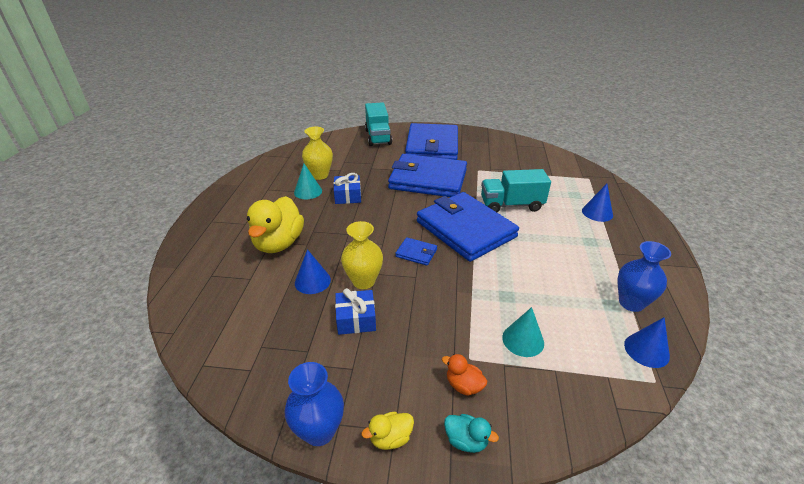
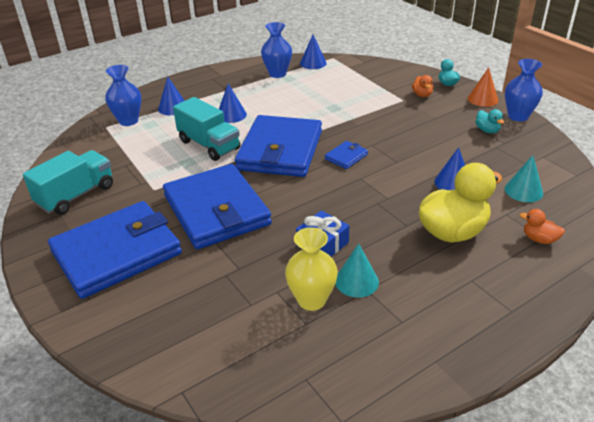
camera: 130 degrees left, 0 degrees up
blue gift [335,288,376,335] -> none
yellow vase [341,221,383,289] -> none
yellow duck [361,411,414,450] -> orange cone [468,67,498,107]
turquoise truck [365,102,392,146] -> turquoise truck moved to [23,150,113,215]
blue wallet [395,237,437,266] -> blue wallet turned 60 degrees clockwise [325,141,368,169]
turquoise cone [502,307,544,357] -> turquoise cone moved to [505,155,543,202]
none -> blue vase [105,65,142,126]
none -> blue cone [219,84,247,123]
none -> turquoise duck [475,109,504,133]
none -> orange duck [519,209,565,244]

